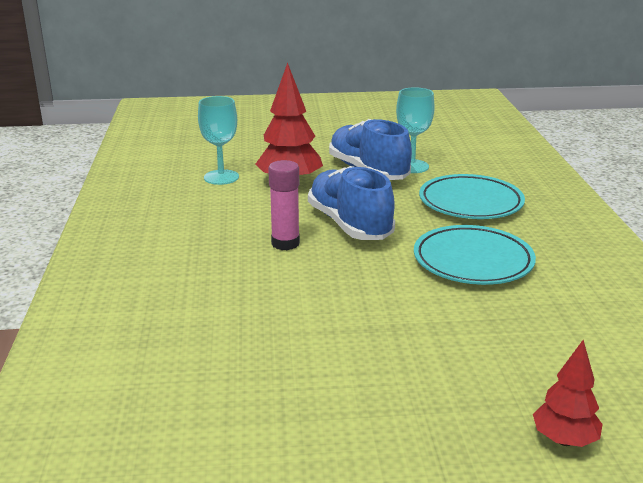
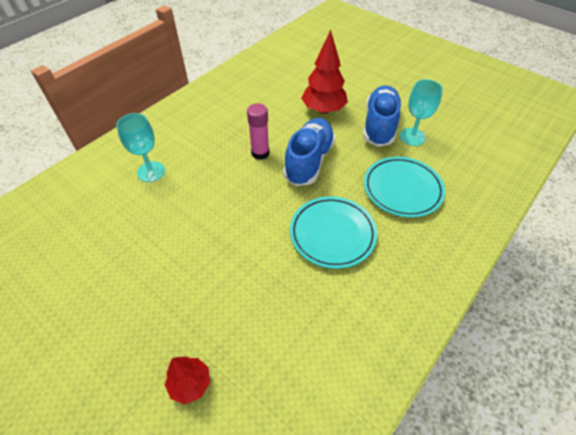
camera: 45 degrees right, 25 degrees up
turquoise goblet [198,96,239,185] -> turquoise goblet moved to [116,113,165,182]

